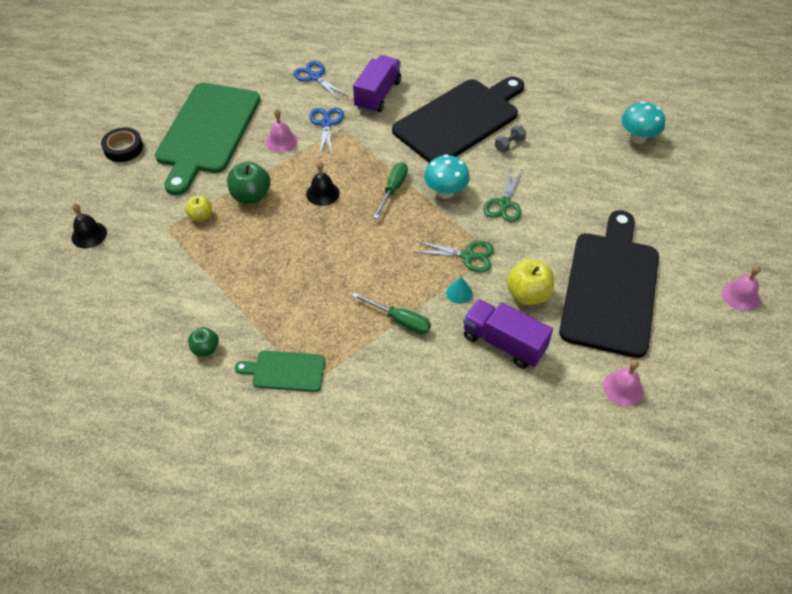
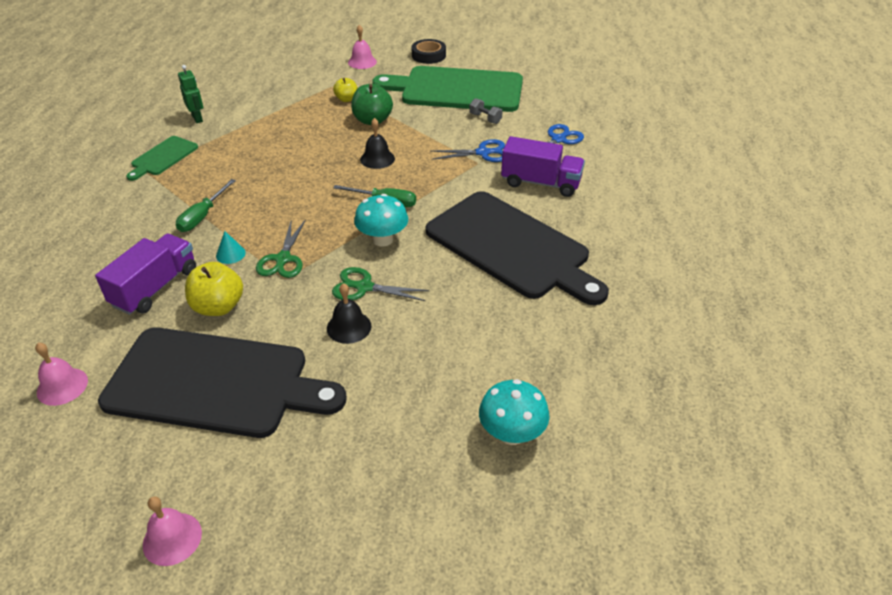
camera: 85 degrees right, 10 degrees down
black bell [71,203,107,248] -> black bell moved to [327,283,371,344]
green apple [188,327,219,356] -> green robot [178,65,203,123]
green cutting board [235,351,325,392] -> green cutting board turned 150 degrees counterclockwise [126,136,198,181]
pink bell [266,109,297,153] -> pink bell moved to [348,25,377,69]
grey dumbbell [495,125,526,152] -> grey dumbbell moved to [469,98,503,124]

